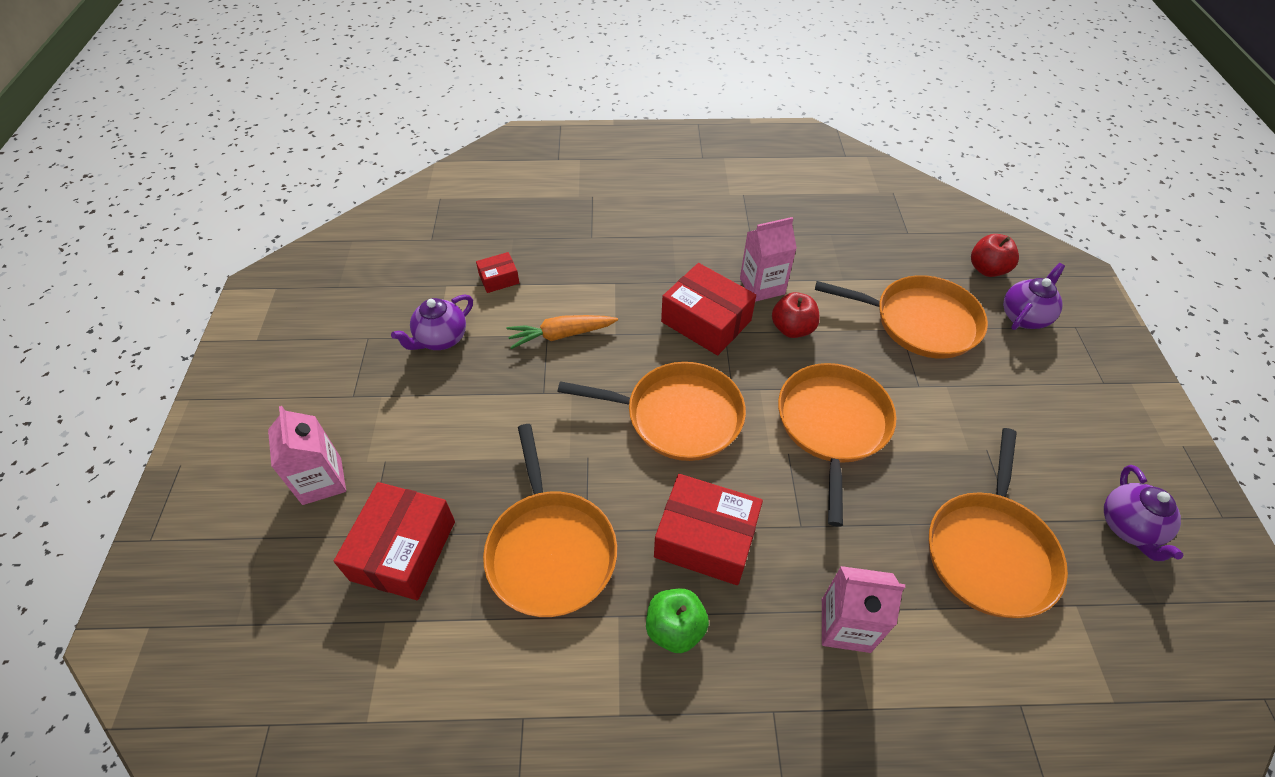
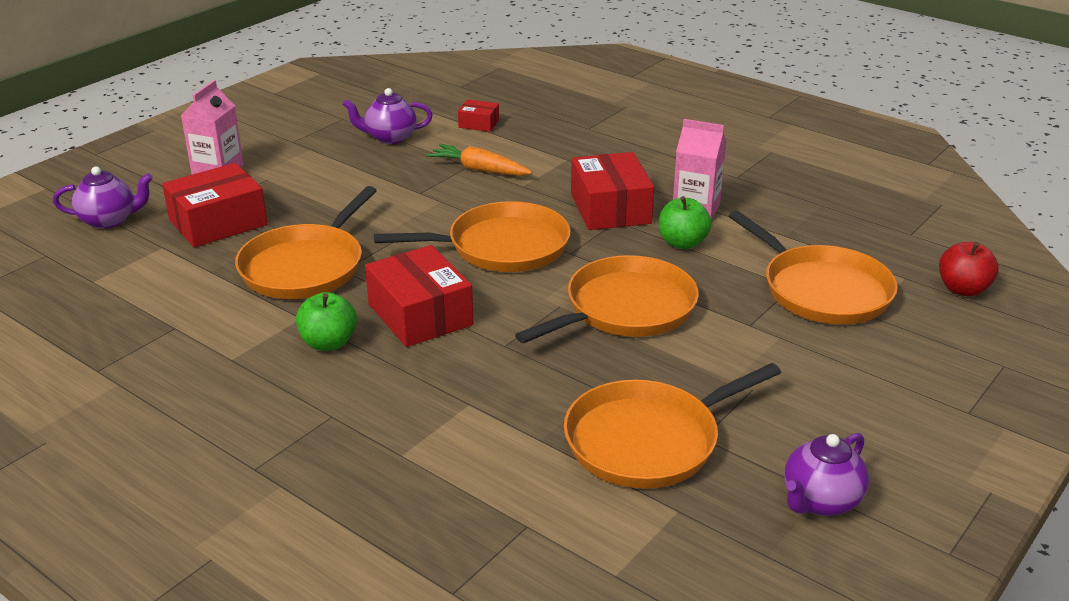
camera: 40 degrees right, 20 degrees down
orange pan [558,362,746,461] -> orange pan turned 60 degrees counterclockwise [374,201,571,272]
red apple [772,292,820,338] -> green apple [659,196,712,249]
pink carton [822,566,905,653] -> none
purple teapot [1003,263,1065,330] -> purple teapot moved to [53,167,153,229]

